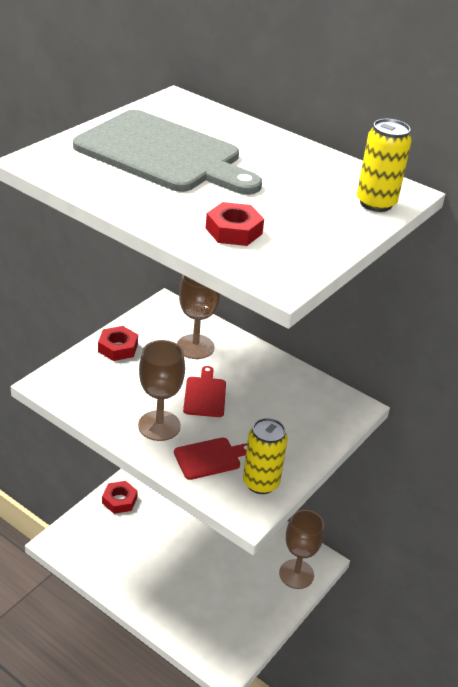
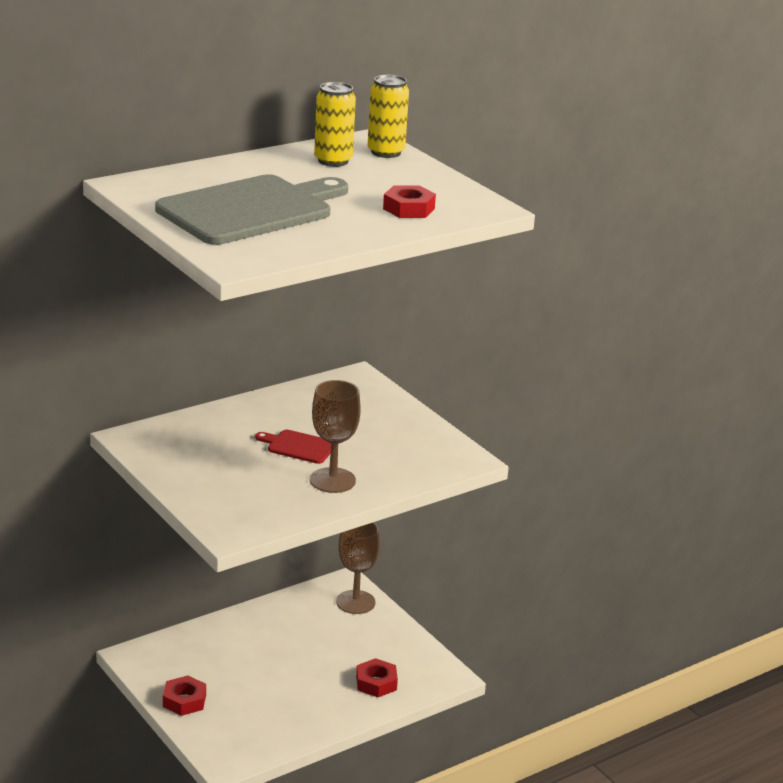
camera: 70 degrees left, 10 degrees down
red nut [98,326,138,361] -> red nut moved to [356,658,398,697]
red cutting board [174,438,247,480] -> none
brown goblet [177,275,220,359] -> none
yellow can [243,418,287,494] -> yellow can moved to [314,82,356,167]

